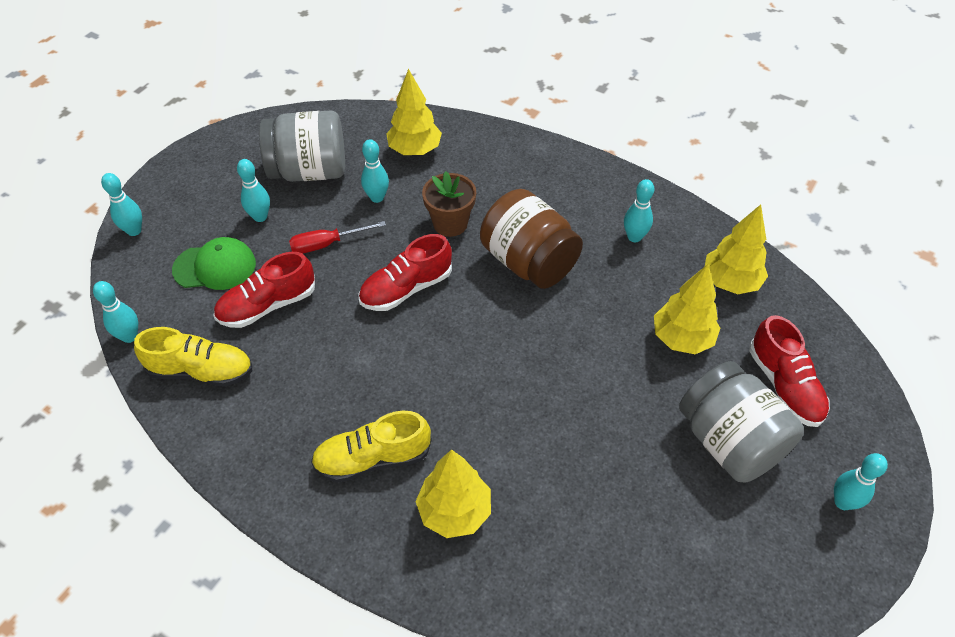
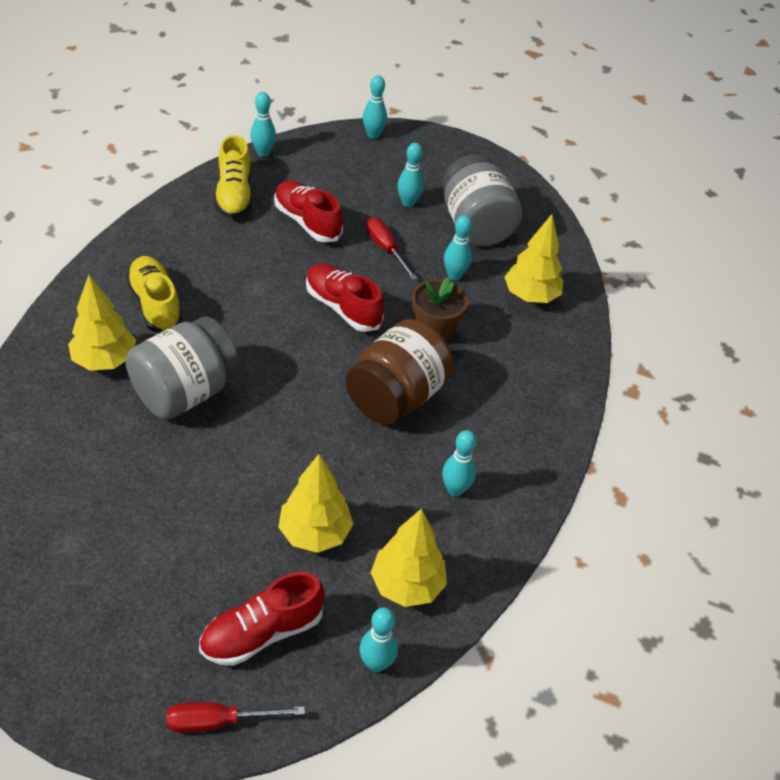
camera: 75 degrees right, 5 degrees down
green cap [172,237,256,290] -> none
grey jar [679,361,804,483] -> grey jar moved to [126,316,240,420]
turquoise bowling pin [834,453,888,510] -> turquoise bowling pin moved to [360,608,398,672]
none -> red screwdriver [166,702,305,733]

